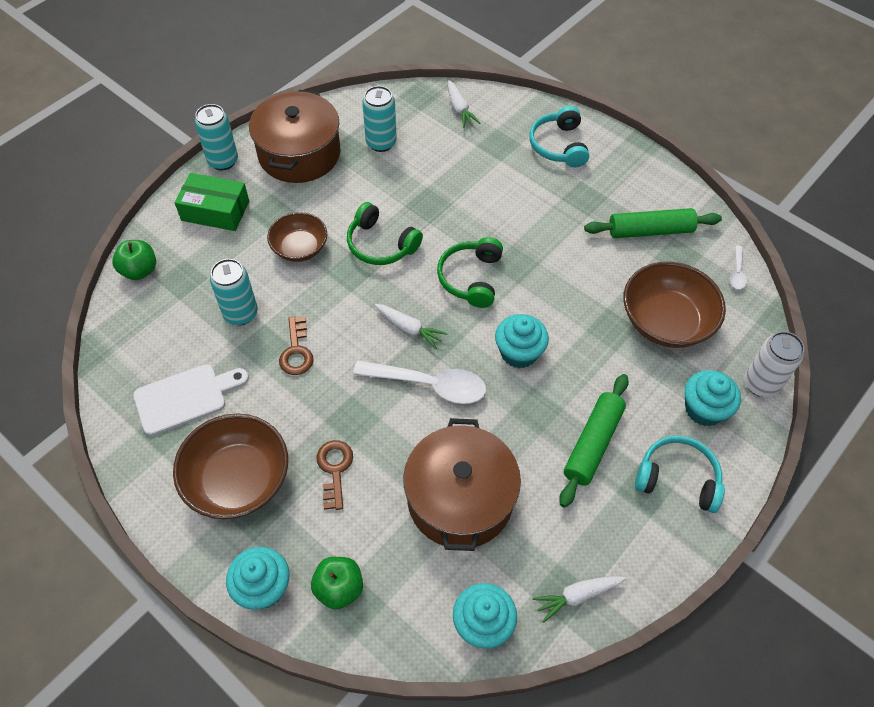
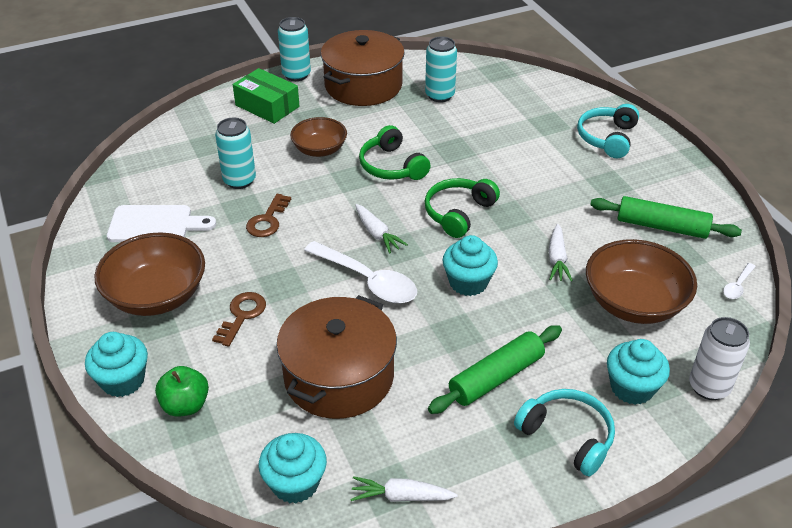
camera: 25 degrees right, 15 degrees down
green apple [112,240,156,280] -> none
white carrot [448,80,481,128] -> white carrot moved to [549,224,573,282]

